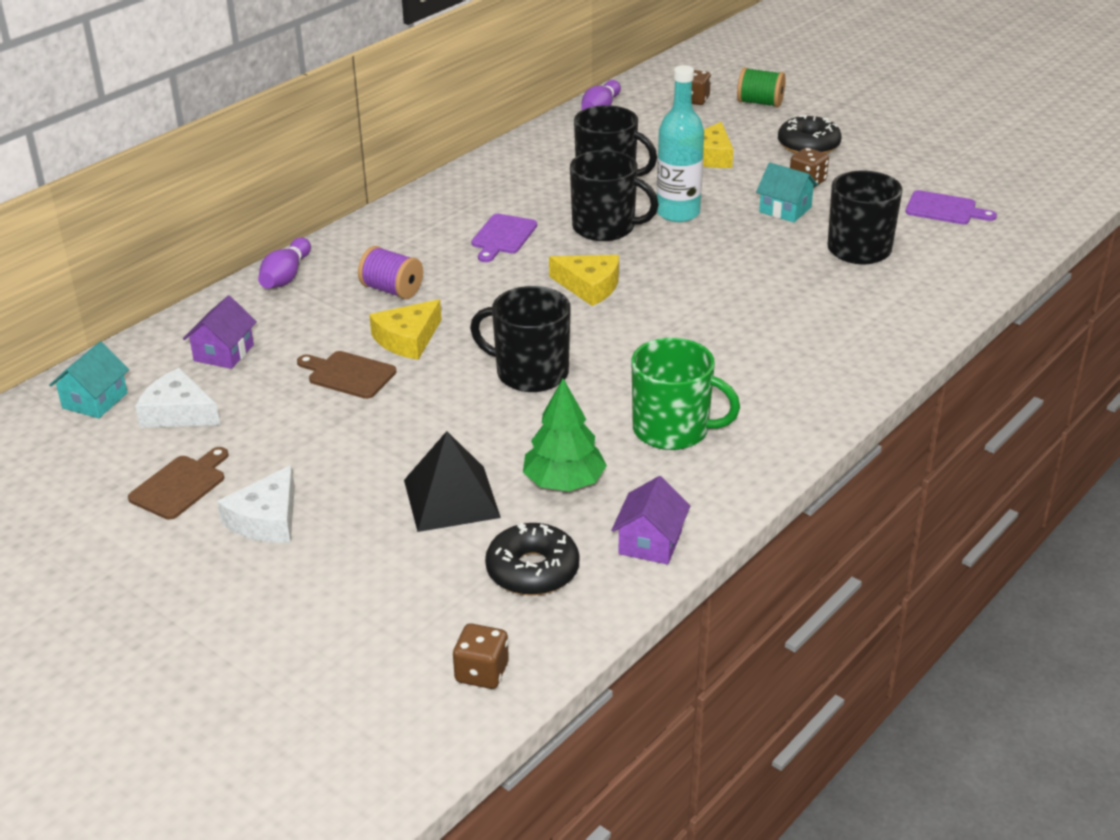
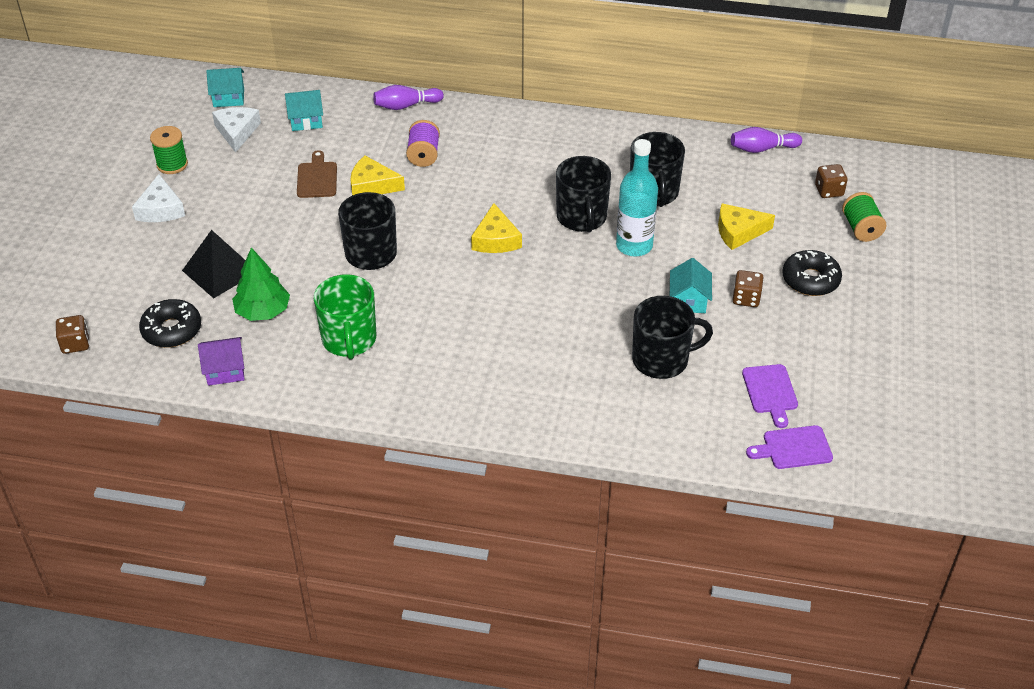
camera: 60 degrees right, 10 degrees up
brown cutting board [128,447,229,520] -> green spool [150,126,188,174]
purple house [183,296,257,369] -> turquoise house [285,90,323,131]
white cheese [217,465,295,542] -> white cheese turned 90 degrees counterclockwise [132,174,185,222]
purple cutting board [471,214,537,262] -> purple cutting board moved to [746,425,833,469]

